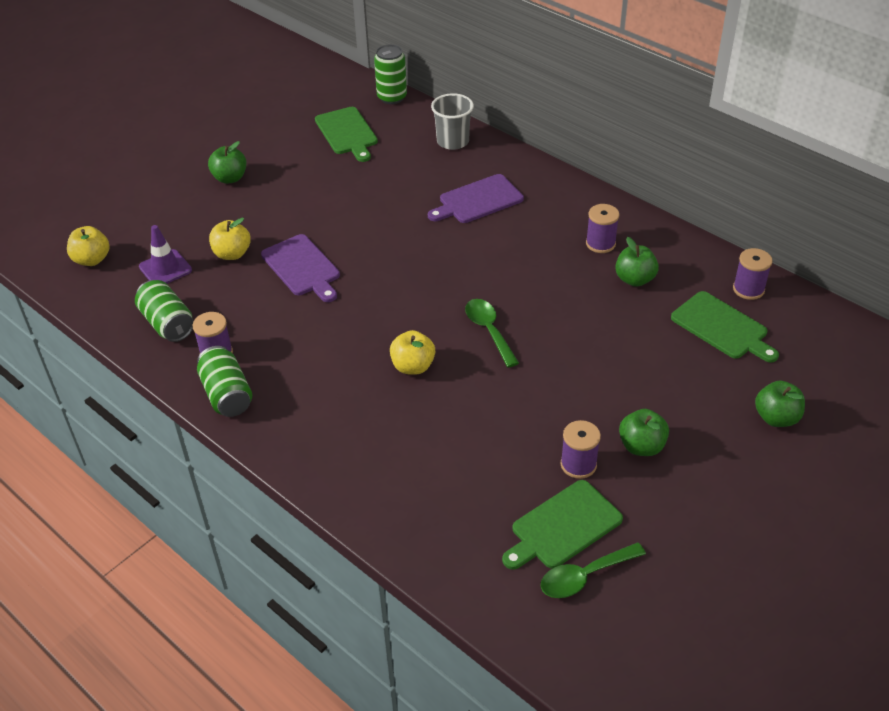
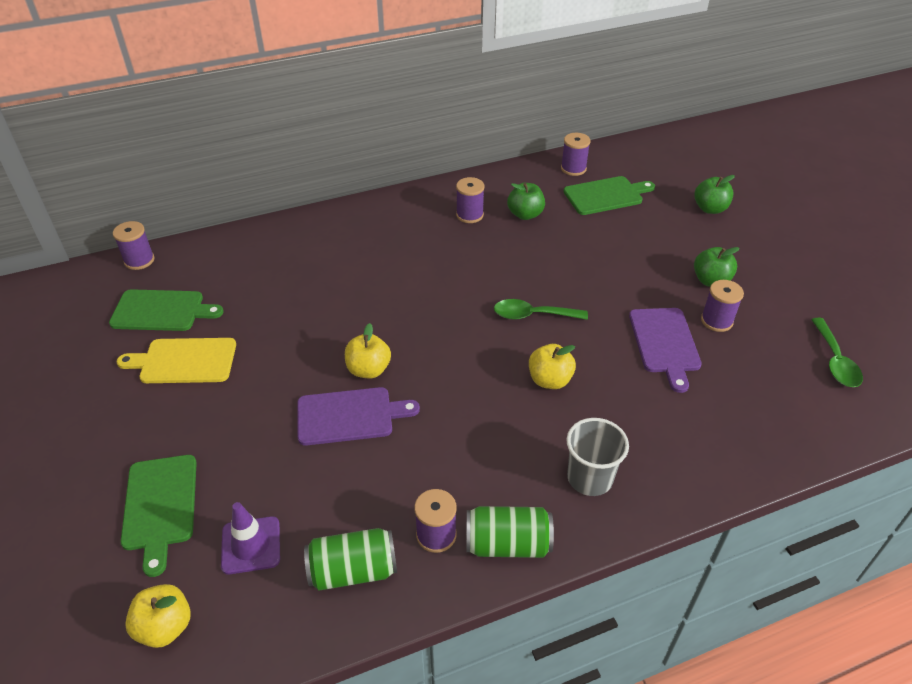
camera: 65 degrees left, 0 degrees up
green apple [208,141,247,184] -> none
yellow apple [209,218,251,260] -> yellow apple moved to [345,323,391,378]
green can [374,44,407,104] -> purple spool [113,221,155,270]
purple cutting board [428,174,524,223] -> purple cutting board moved to [629,308,702,393]
grey cup [431,93,474,150] -> grey cup moved to [566,418,629,496]
green cutting board [502,480,623,570] -> green cutting board moved to [121,455,197,577]
none -> yellow cutting board [117,338,236,383]

